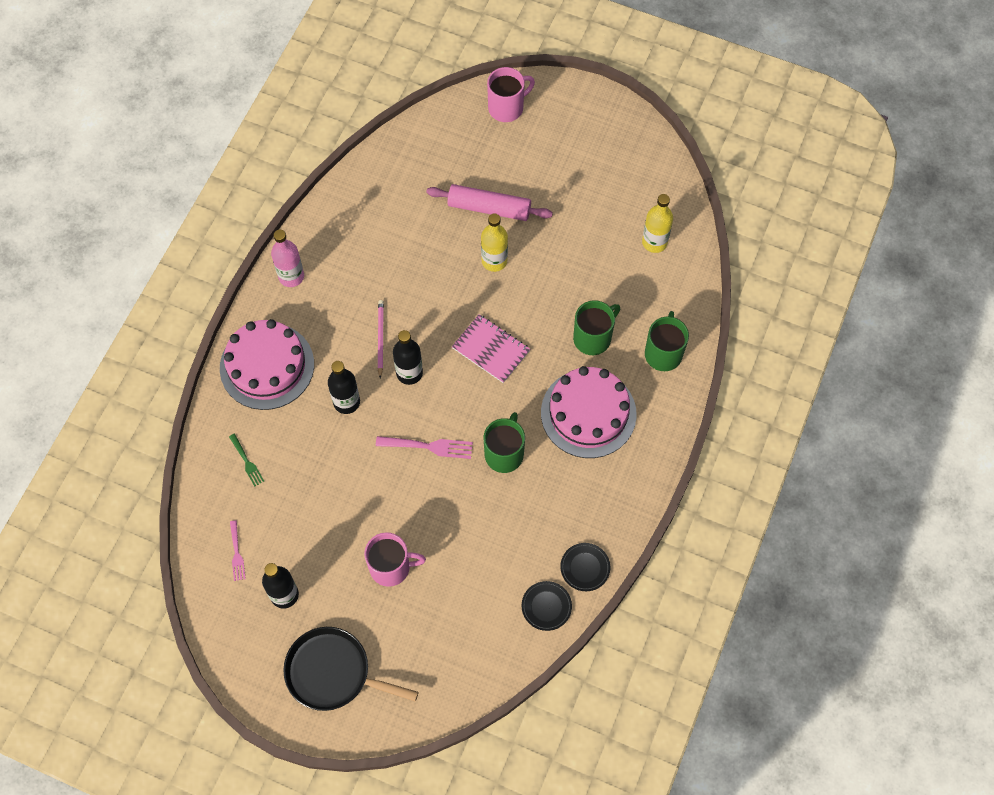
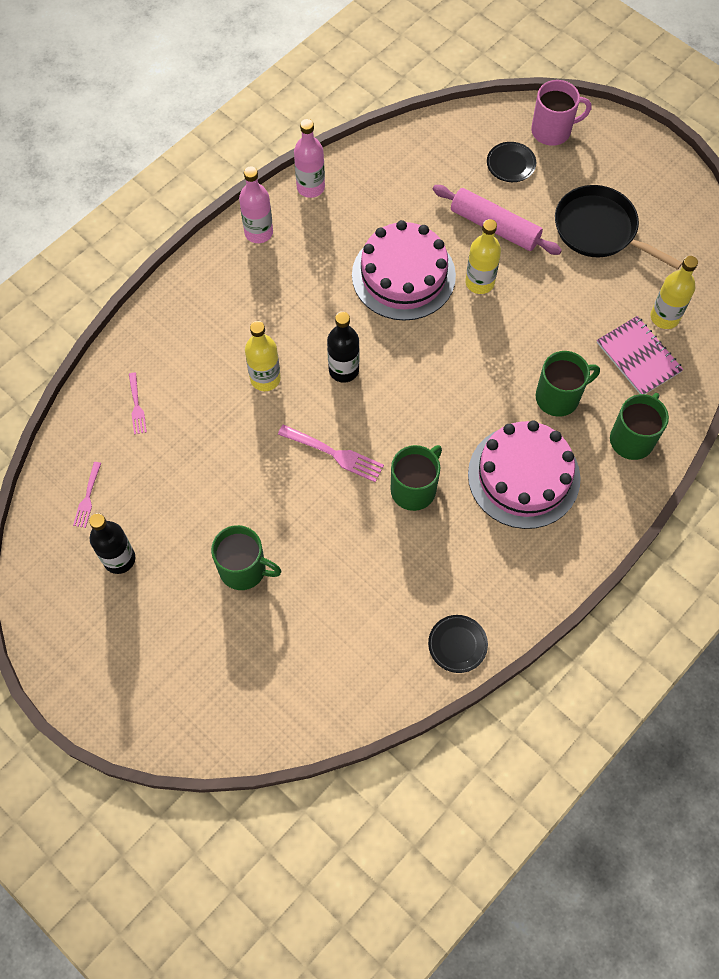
camera: 20 degrees right, 0 degrees up
pink cake [220,319,314,410] -> pink cake moved to [352,220,456,321]
green fork [229,434,264,486] -> pink fork [129,373,147,435]
black pan [283,627,419,711] -> black pan moved to [555,185,683,270]
black bottle [328,361,360,414] -> yellow bottle [245,321,281,391]
pink mug [364,532,426,587] -> green mug [211,525,282,590]
pink pencil [378,300,384,378] -> none
pink notebook [452,314,530,383] -> pink notebook moved to [597,316,684,394]
black plate [522,581,572,631] -> black plate moved to [487,142,536,182]
none -> pink bottle [294,119,325,198]

